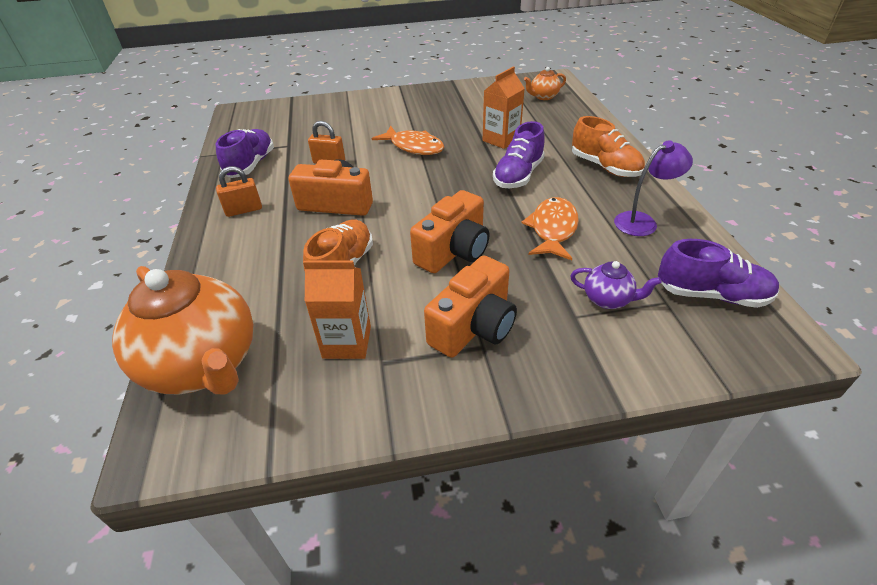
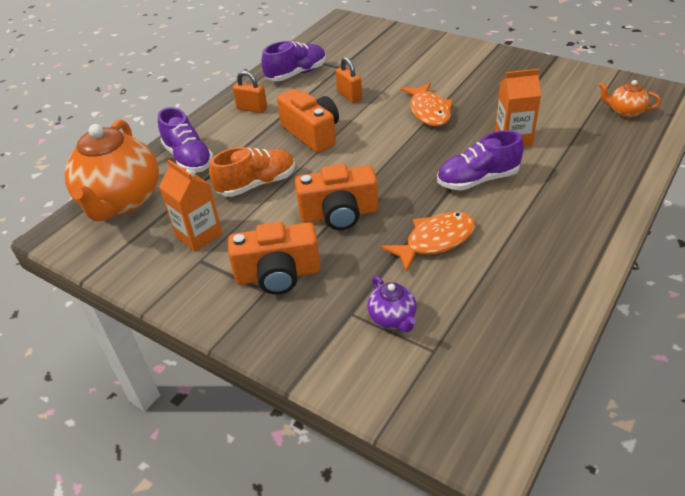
camera: 45 degrees right, 0 degrees up
orange shoe [572,116,645,177] -> none
purple lamp [614,140,693,236] -> none
purple shoe [658,239,779,308] -> purple shoe moved to [158,107,213,173]

